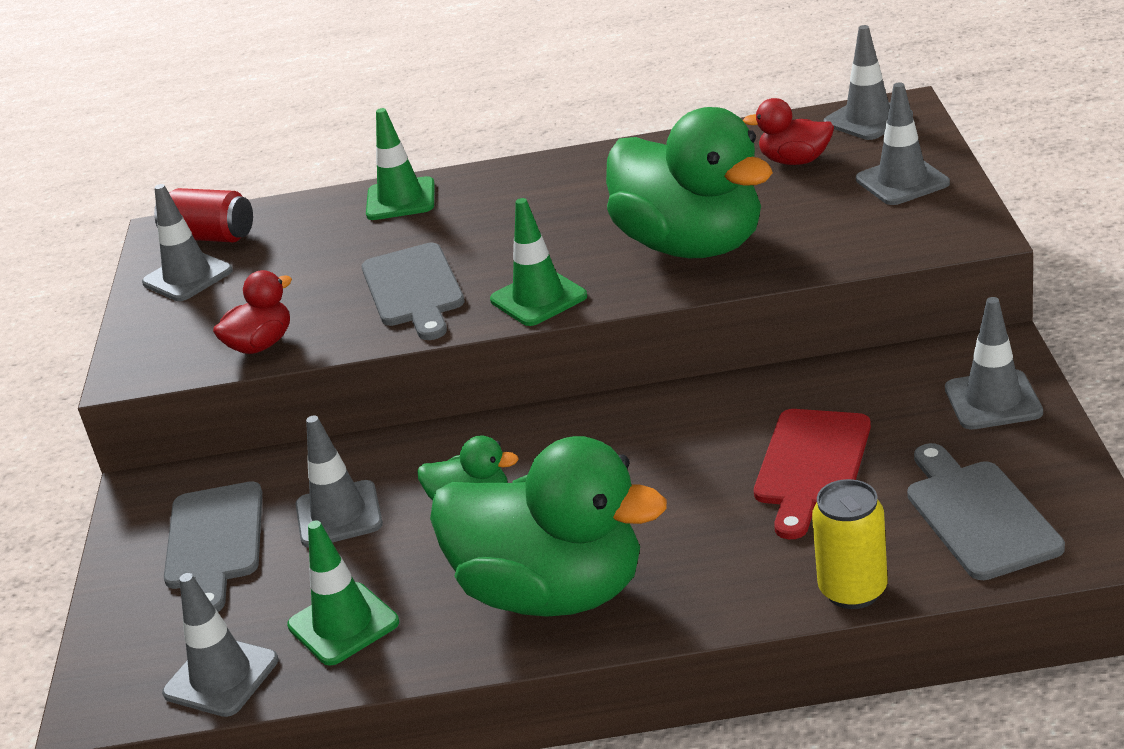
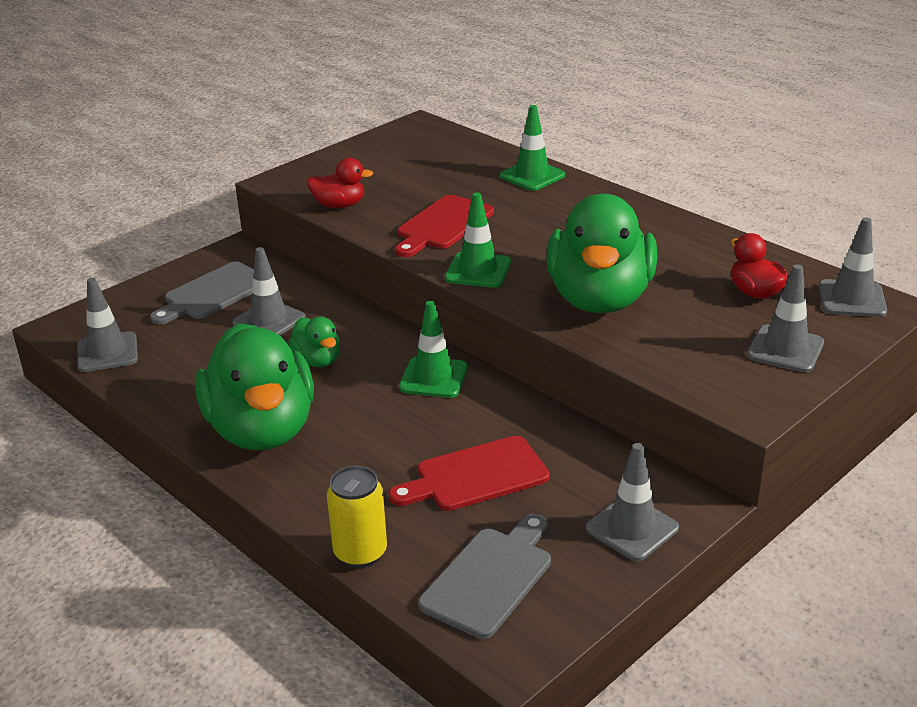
camera: 45 degrees right, 0 degrees up
grey traffic cone [142,184,233,301] -> none
red can [154,188,253,242] -> none
green traffic cone [287,520,399,665] -> green traffic cone moved to [399,301,468,398]
grey cutting board [362,243,464,340] -> red cutting board [395,195,494,257]

